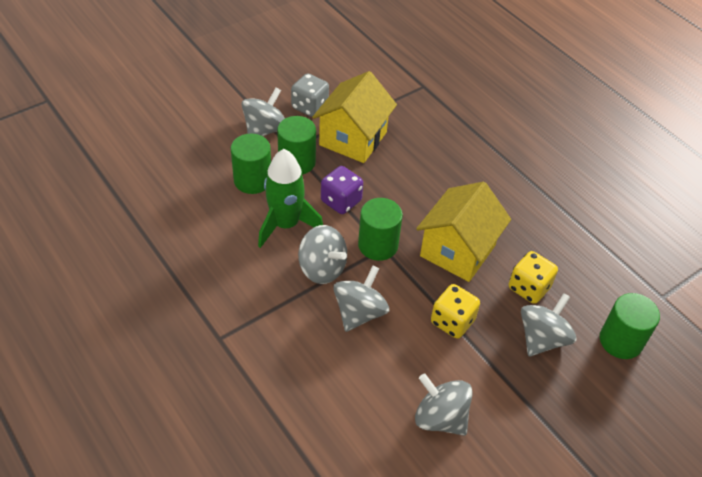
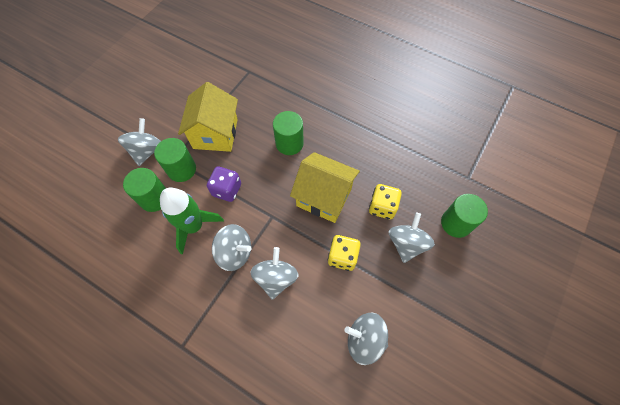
camera: 20 degrees left, 15 degrees up
grey dice [291,73,329,117] -> none
green cylinder [358,198,403,261] -> green cylinder moved to [273,111,304,155]
yellow house [416,182,511,282] -> yellow house turned 75 degrees counterclockwise [290,152,360,223]

